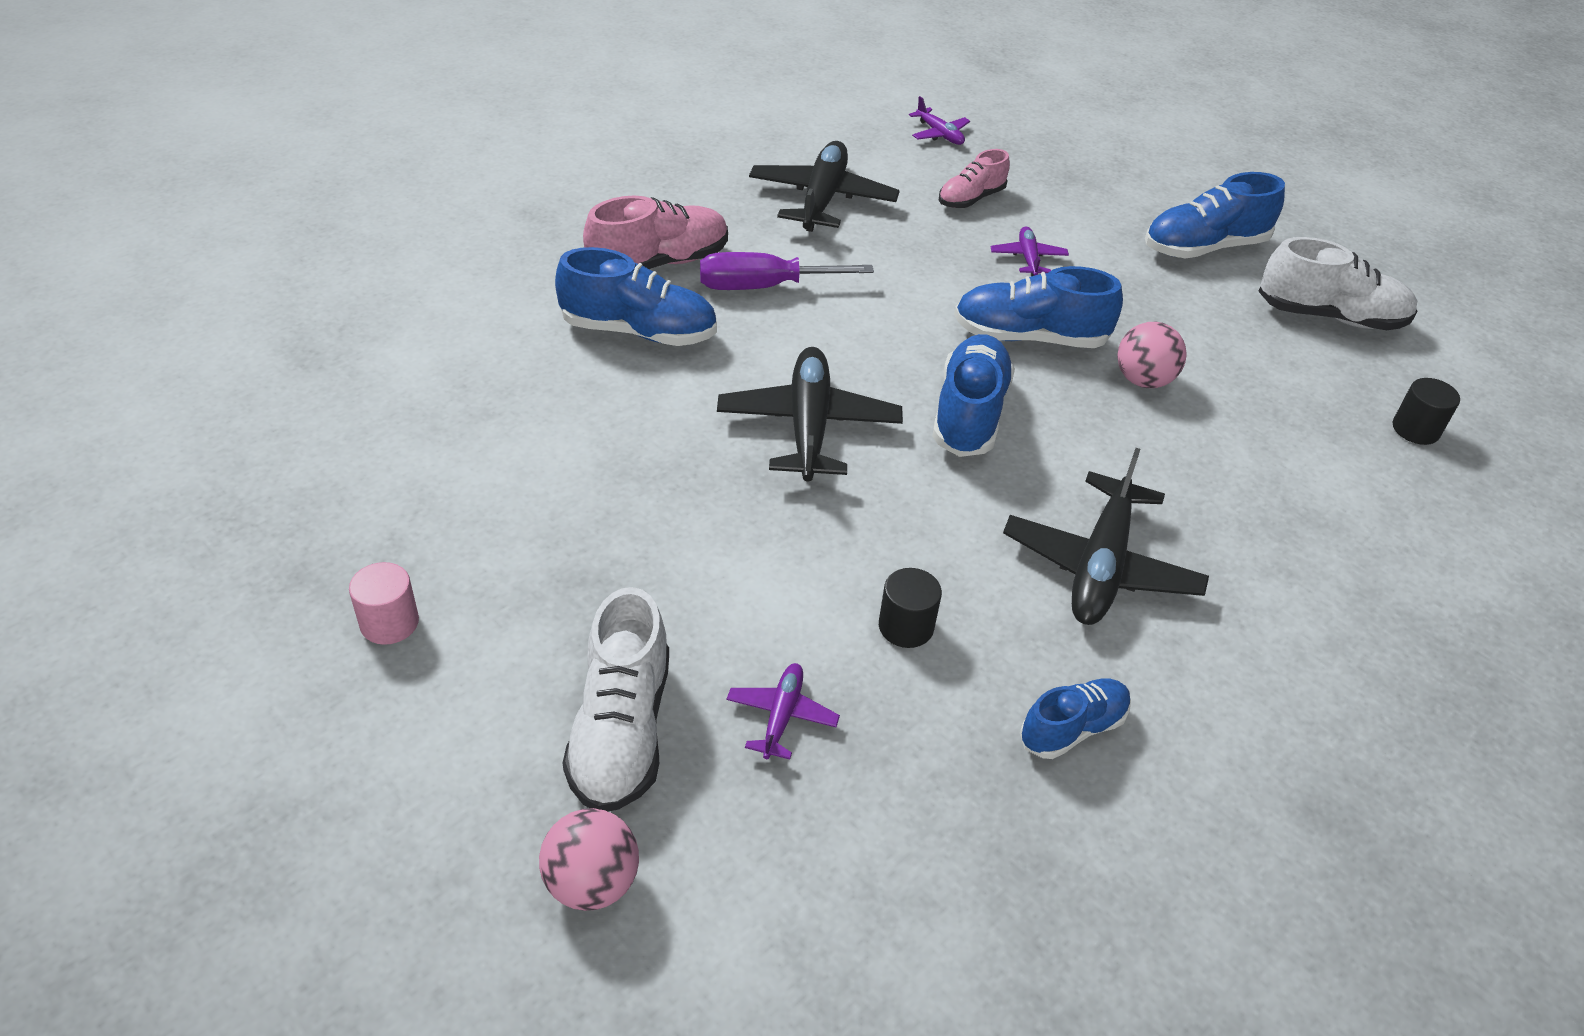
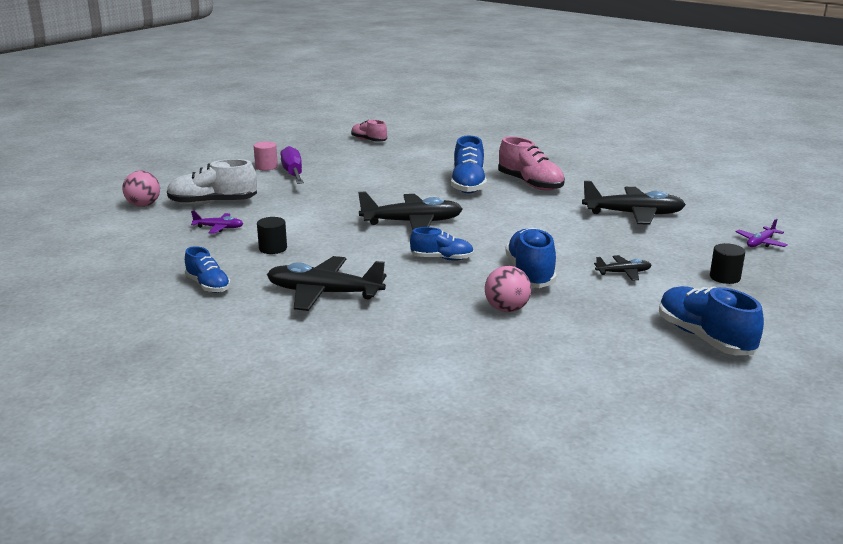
camera: 85 degrees right, 20 degrees down
purple screwdriver [700,252,874,290] -> purple screwdriver moved to [280,146,304,184]
blue shoe [932,334,1015,457] -> blue shoe [410,227,474,261], size x0.62
pink shoe [939,149,1010,208] -> pink shoe moved to [351,120,387,142]
purple plane [991,226,1069,276] -> black plane [594,255,651,281]
white shoe [1258,237,1418,330] -> none
black cylinder [1393,378,1460,445] -> black cylinder moved to [710,243,745,284]

